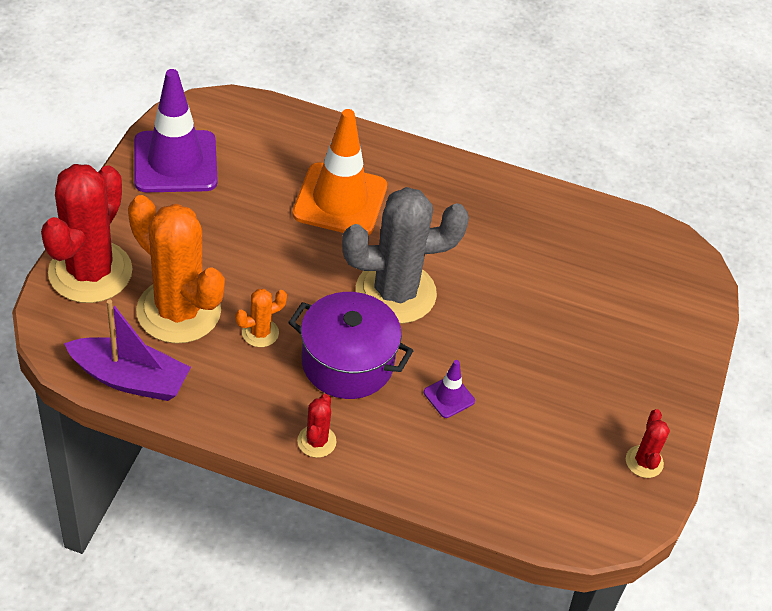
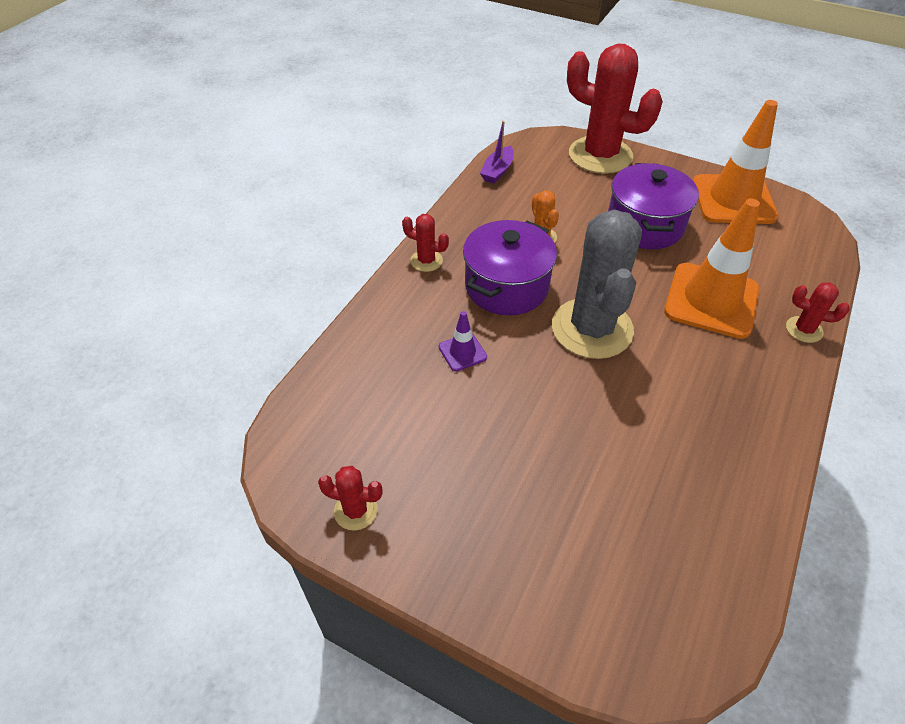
camera: 105 degrees right, 0 degrees up
purple boat [64,300,191,401] -> purple boat [480,121,514,184], size x0.59
orange cactus [128,195,225,344] -> none
purple traffic cone [134,69,218,192] -> orange traffic cone [693,100,779,224]
none -> purple pot [608,163,699,249]
none -> red cactus [786,282,850,343]

